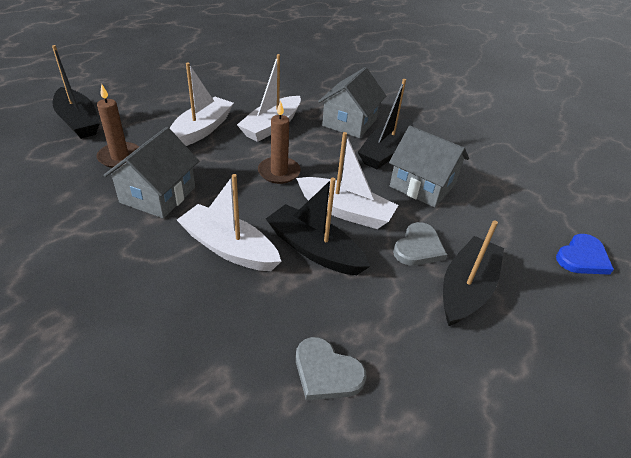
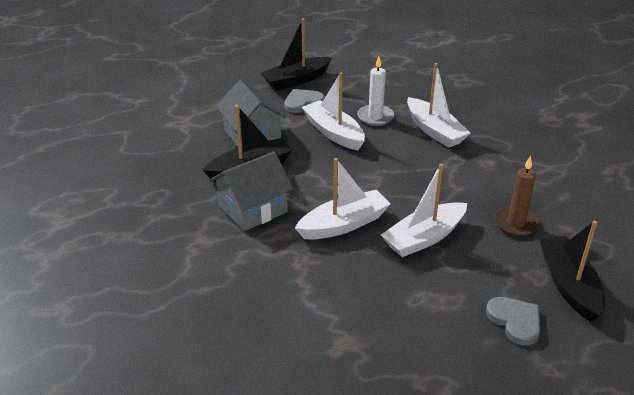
camera: 150 degrees left, 5 degrees down
grey house [103,127,199,218] -> none
brown candle [258,100,301,184] -> none
black boat [266,178,370,275] -> white candle [357,56,394,126]
grey heart [296,337,367,400] -> grey heart moved to [486,297,540,346]
blue heart [556,234,614,275] -> none

